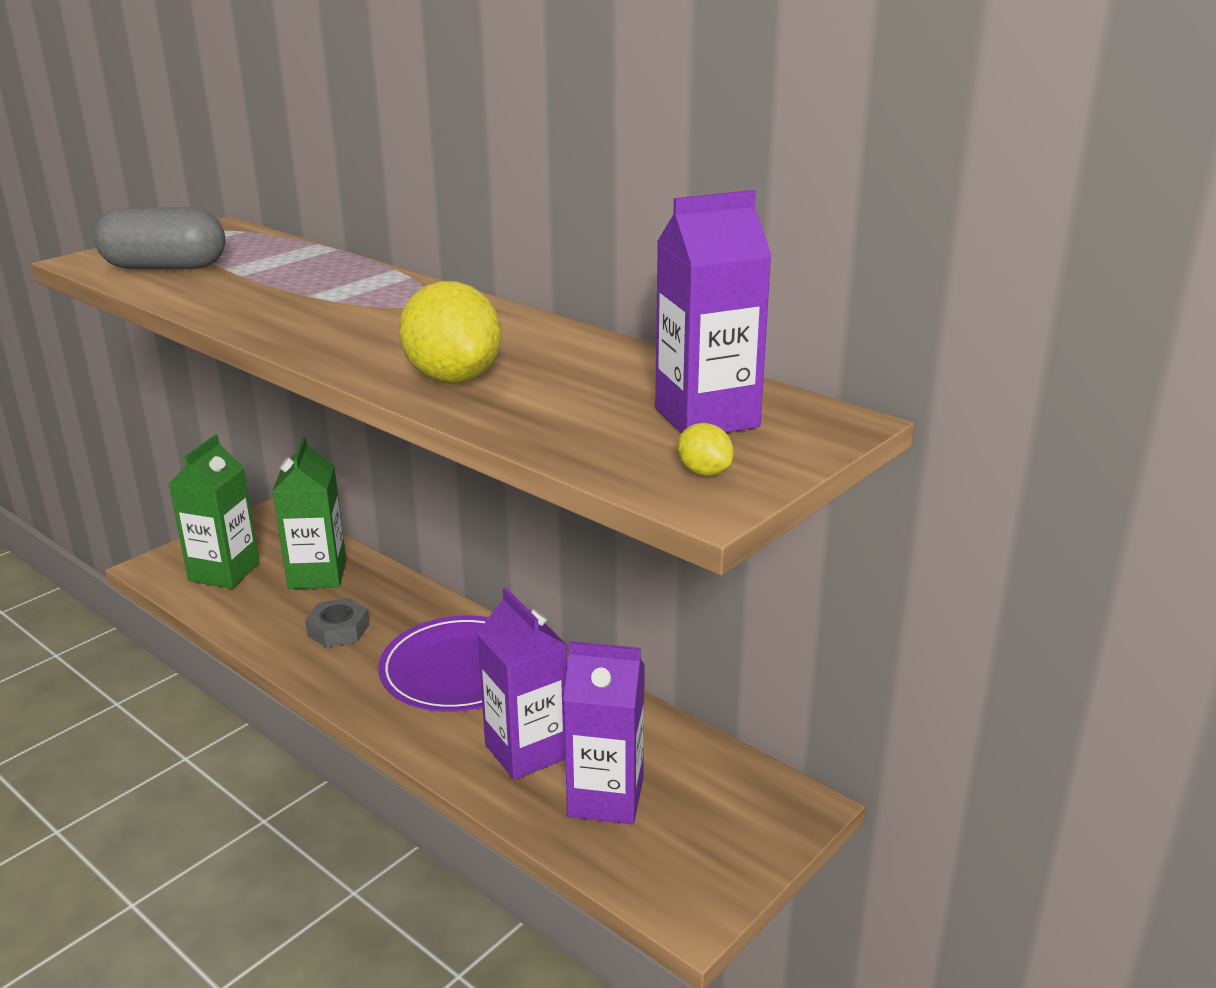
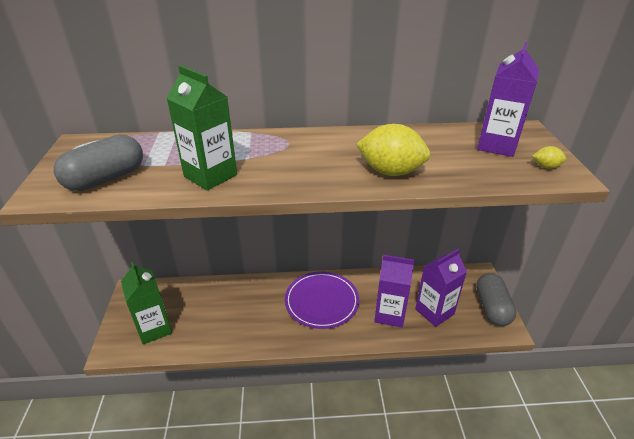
camera: 45 degrees left, 10 degrees up
green carton [272,436,346,589] -> green carton moved to [167,65,237,190]
grey nut [305,598,370,648] -> none
none -> grey capsule [476,273,517,326]

